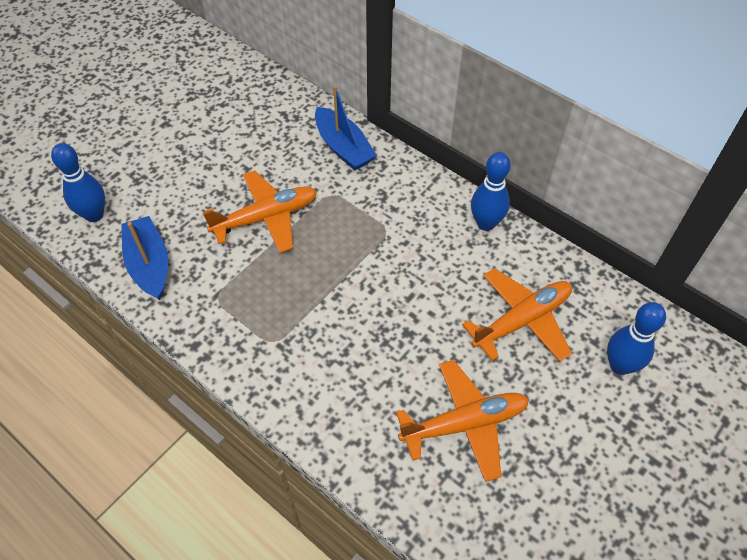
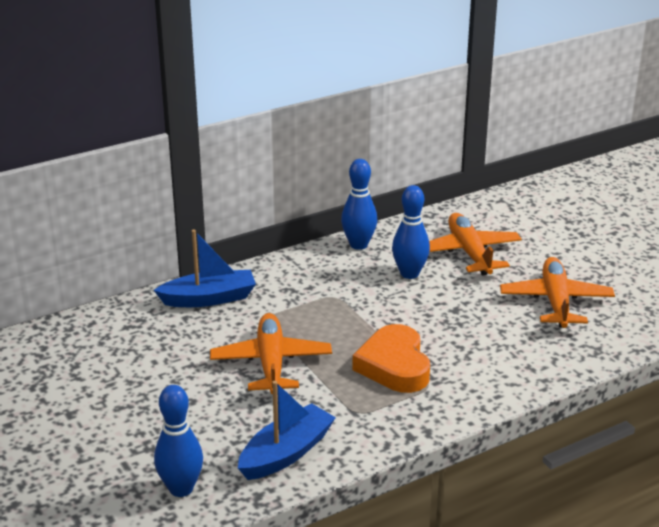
camera: 70 degrees left, 25 degrees down
blue boat [121,216,168,300] -> blue boat turned 135 degrees clockwise [238,381,336,480]
blue bowling pin [607,302,666,375] -> blue bowling pin moved to [392,185,430,279]
none -> orange heart [352,324,430,393]

